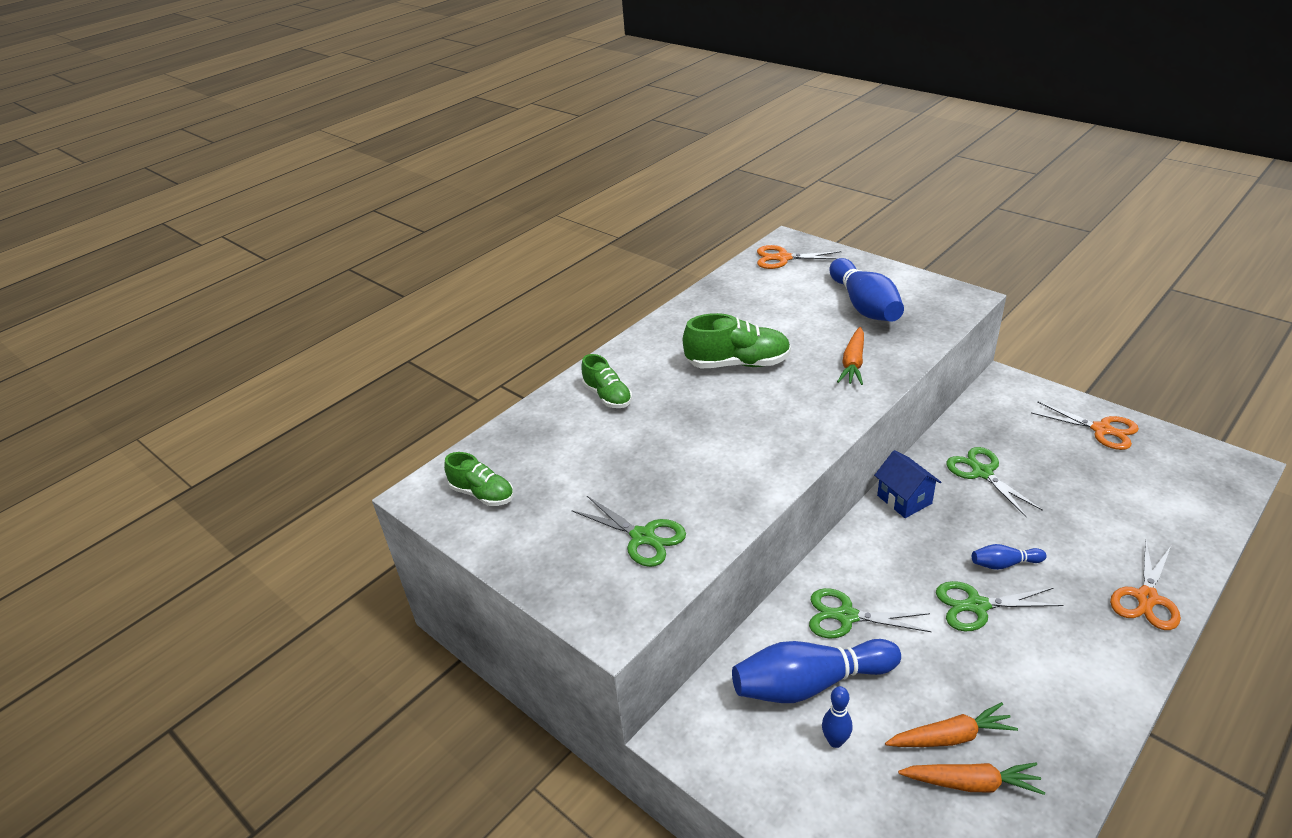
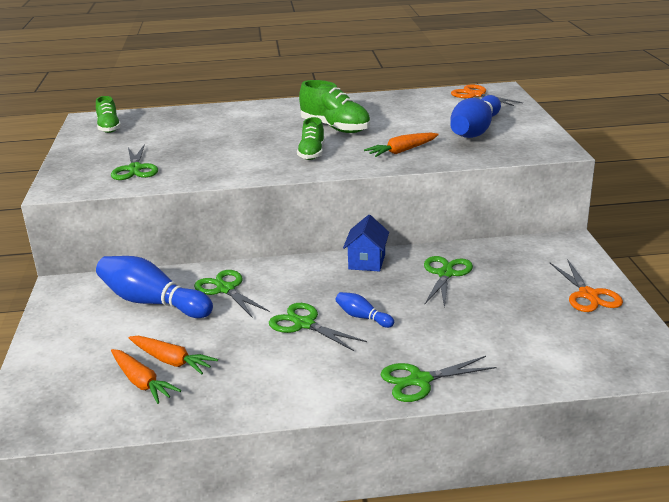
camera: 40 degrees right, 10 degrees down
green shoe [581,354,632,408] -> green shoe moved to [297,117,325,160]
blue bowling pin [822,686,852,748] -> none
orange scissors [1110,540,1181,630] -> green scissors [381,356,497,402]

